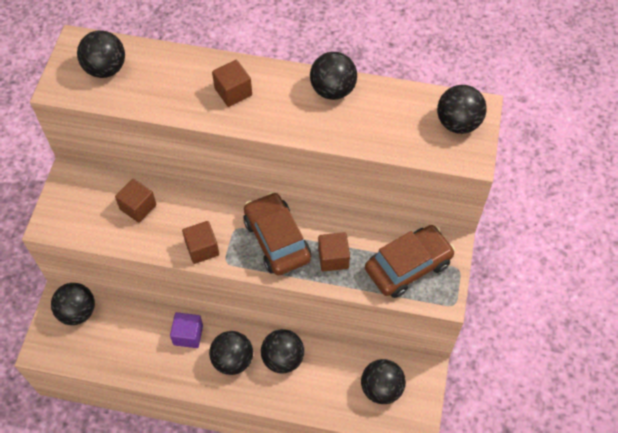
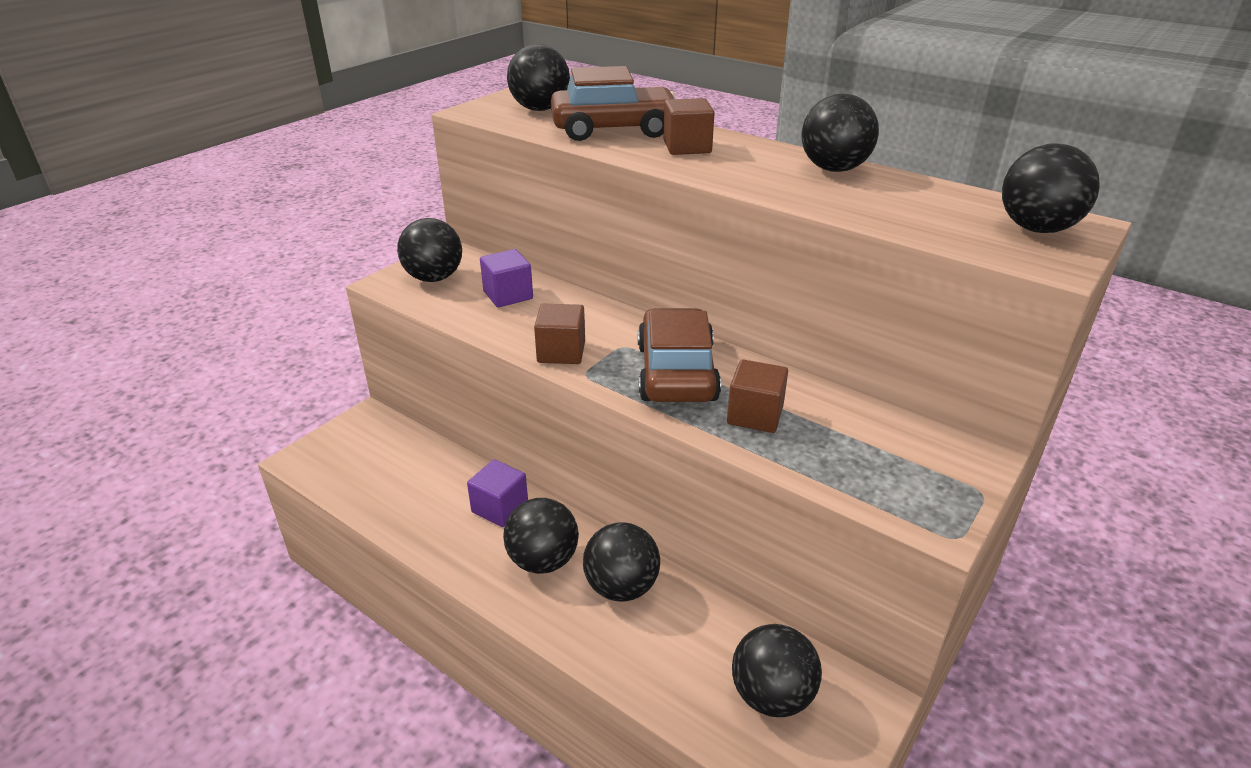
camera: 25 degrees right, 25 degrees down
black ball [51,283,95,325] -> black ball moved to [397,218,462,282]
brown cube [115,178,157,223] -> purple cube [480,249,533,308]
brown car [365,225,455,298] -> brown car moved to [551,66,674,141]

